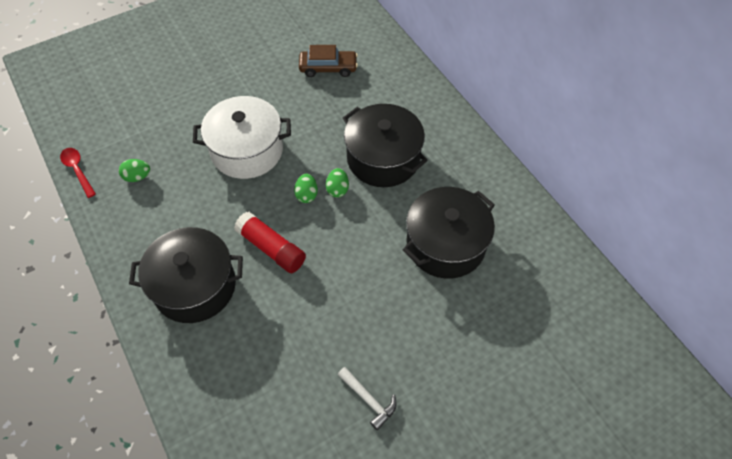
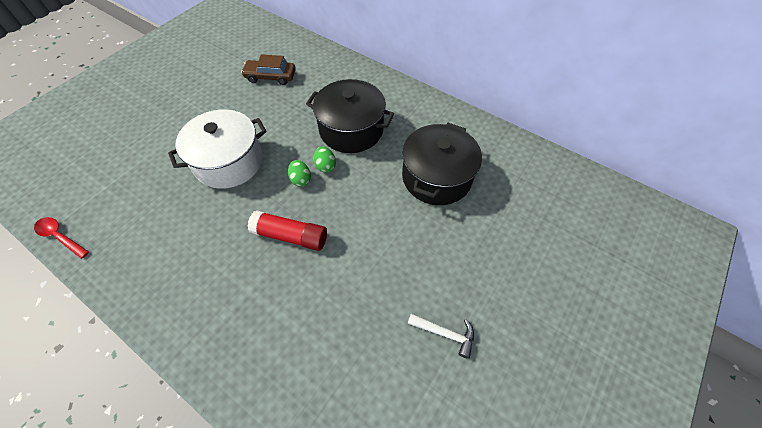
camera: 25 degrees left, 0 degrees up
green egg [119,159,150,182] -> none
black pot [129,227,243,323] -> none
brown car [299,45,358,77] -> brown car turned 150 degrees counterclockwise [241,54,296,85]

